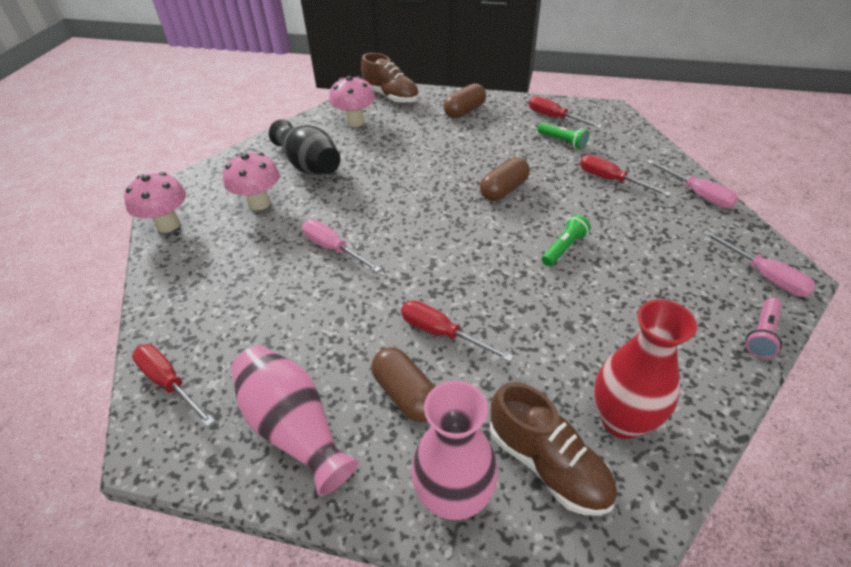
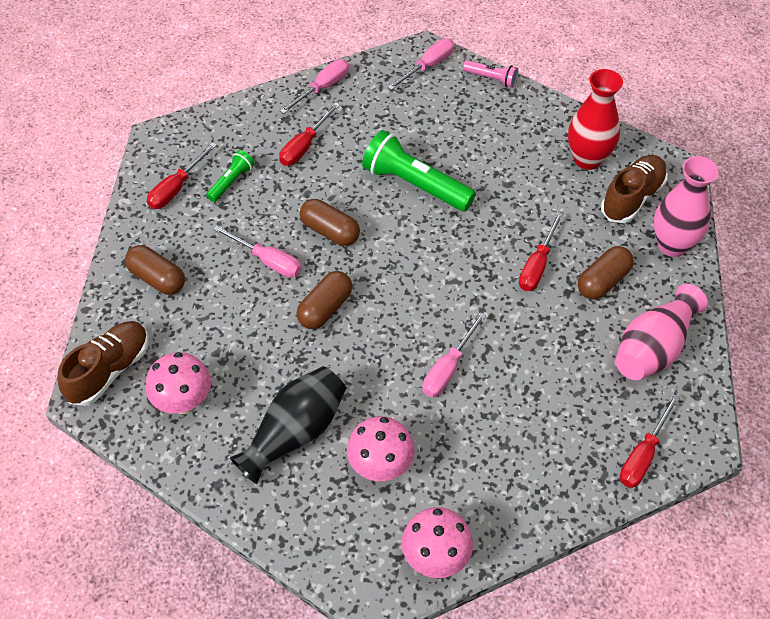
camera: 100 degrees left, 10 degrees up
green flashlight [542,215,591,266] -> green flashlight [362,130,476,211], size x1.94
none -> pink screwdriver [213,225,301,277]
none -> brown capsule [297,271,352,329]

